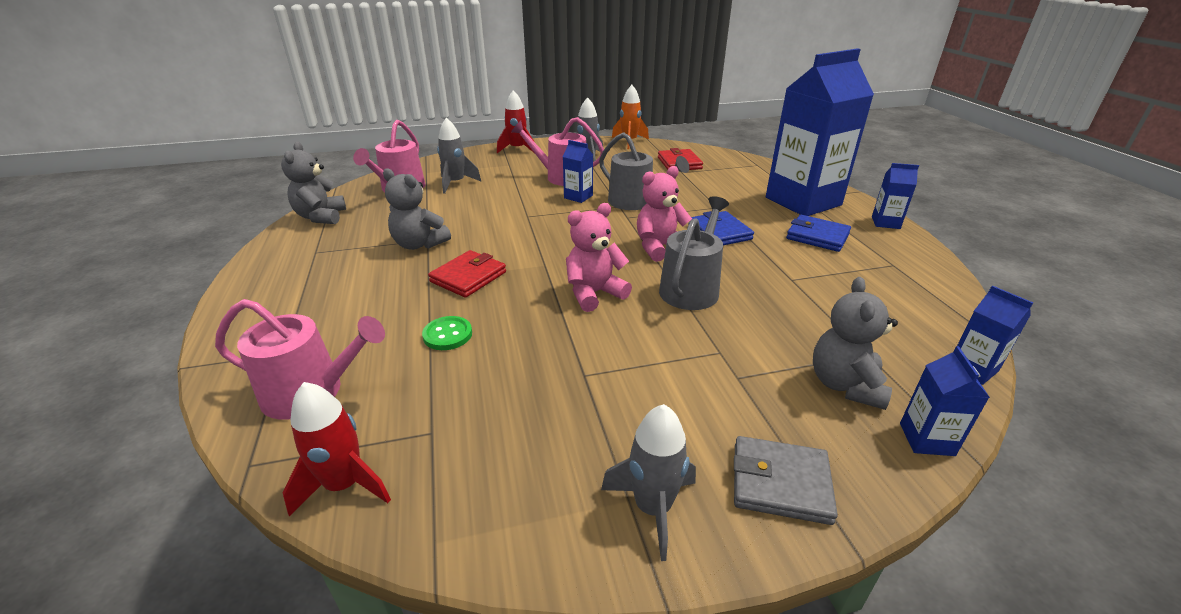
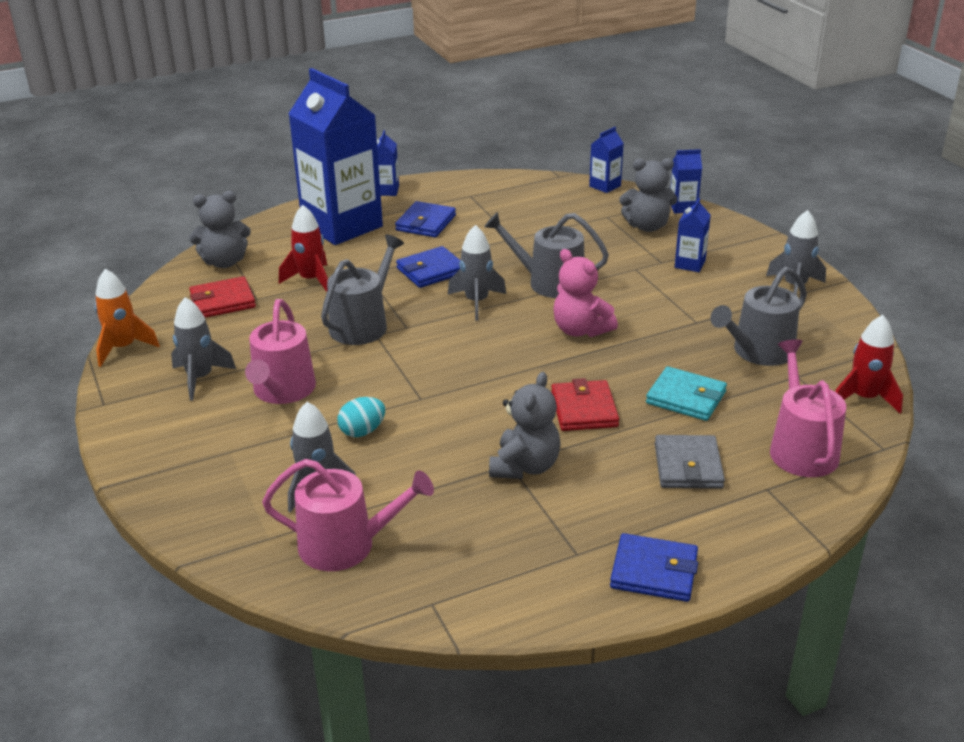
camera: 100 degrees left, 0 degrees up
grey teddy bear [281,142,346,224] -> grey teddy bear moved to [189,191,251,268]
green button [422,316,472,350] -> turquoise wallet [646,366,727,421]
red wallet [428,250,506,298] -> red wallet turned 60 degrees clockwise [551,378,619,431]
red rocket [497,90,534,153] -> red rocket moved to [279,205,328,292]
blue carton [563,140,593,203] -> blue carton moved to [675,198,711,272]
pink teddy bear [637,166,692,262] -> grey rocket [448,225,506,320]
grey wallet [734,436,838,525] -> grey wallet moved to [655,435,725,489]
none -> turquoise egg [337,397,385,437]
none -> blue wallet [610,533,698,602]
none -> grey watering can [710,267,807,366]

